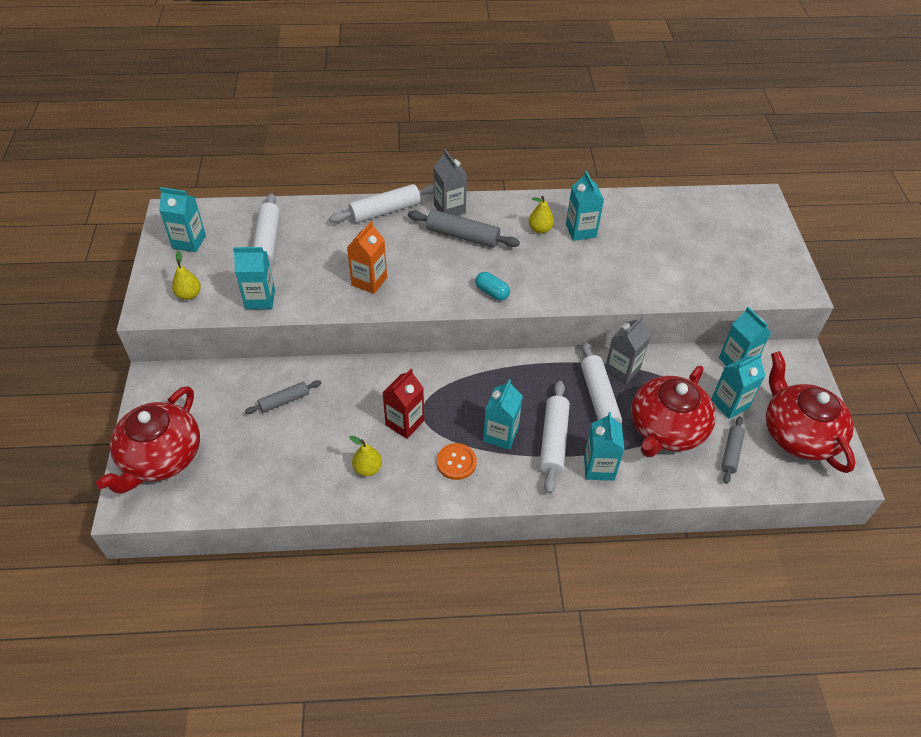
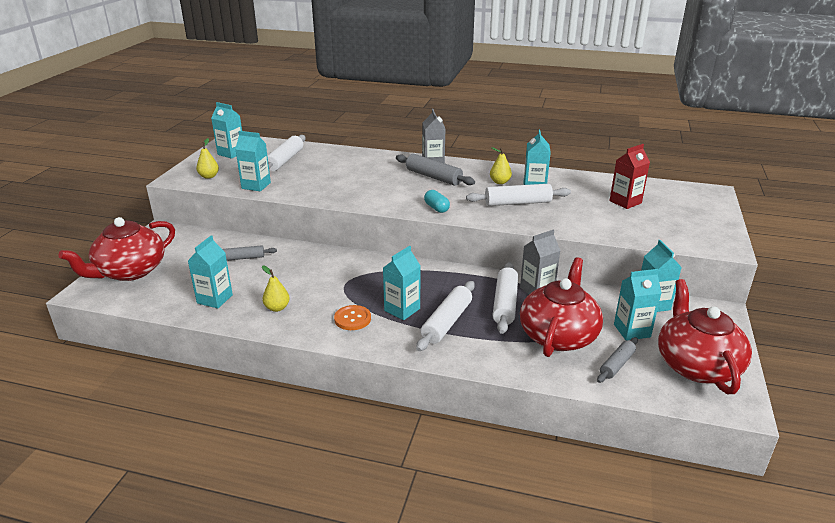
camera: 20 degrees right, 20 degrees down
white rolling pin [330,184,434,223] -> white rolling pin moved to [466,184,571,206]
orange carton [347,221,387,294] -> none
red carton [382,369,424,439] -> red carton moved to [609,144,650,209]
turquoise carton [584,412,624,481] -> turquoise carton moved to [188,235,233,308]
red teapot [631,366,716,457] -> red teapot turned 150 degrees clockwise [520,257,603,357]

